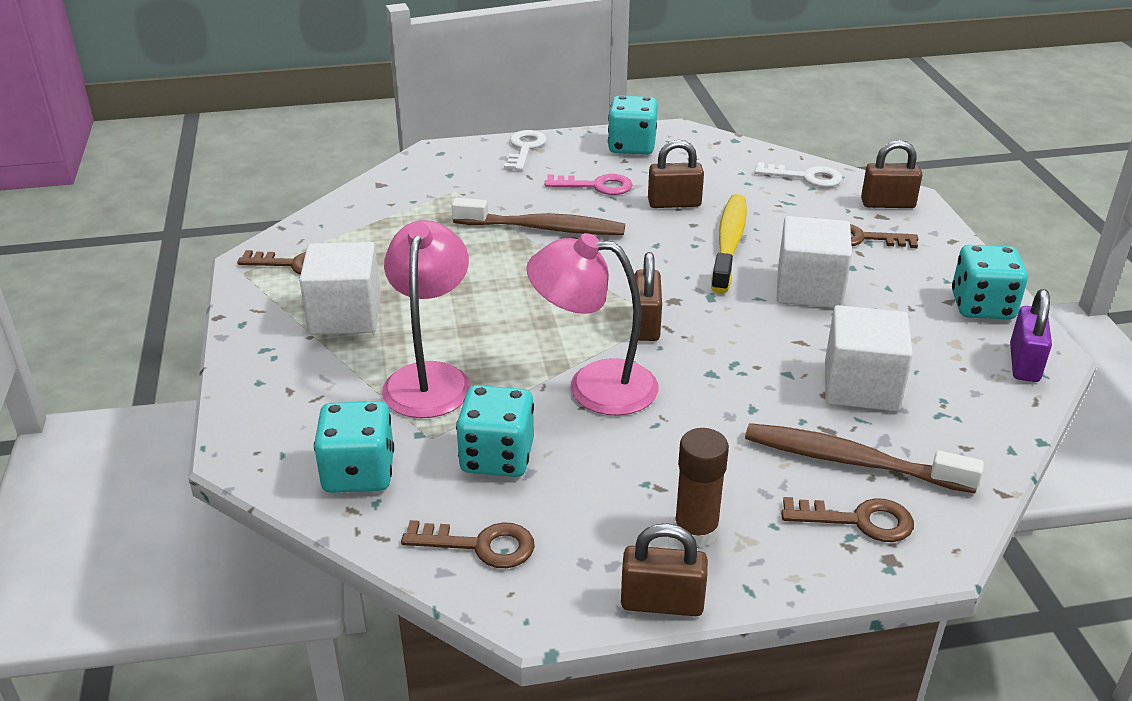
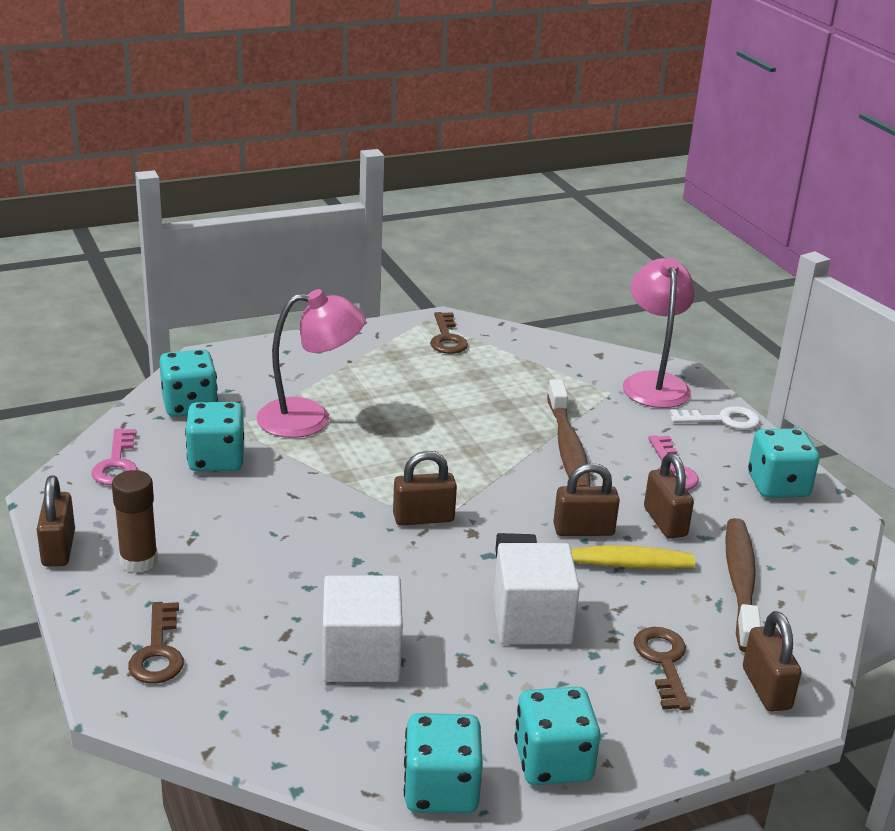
camera: 75 degrees right, 5 degrees down
white cube [299,242,381,335] -> none
brown key [401,520,535,568] -> pink key [91,428,138,485]
pink lamp [526,233,658,416] -> pink lamp moved to [623,258,695,408]
brown toothbrush [745,423,984,493] -> brown toothbrush moved to [725,518,761,652]
white key [755,162,843,187] -> none
purple padlock [1010,289,1052,382] -> turquoise dice [404,713,483,813]
none -> brown padlock [553,463,620,536]

